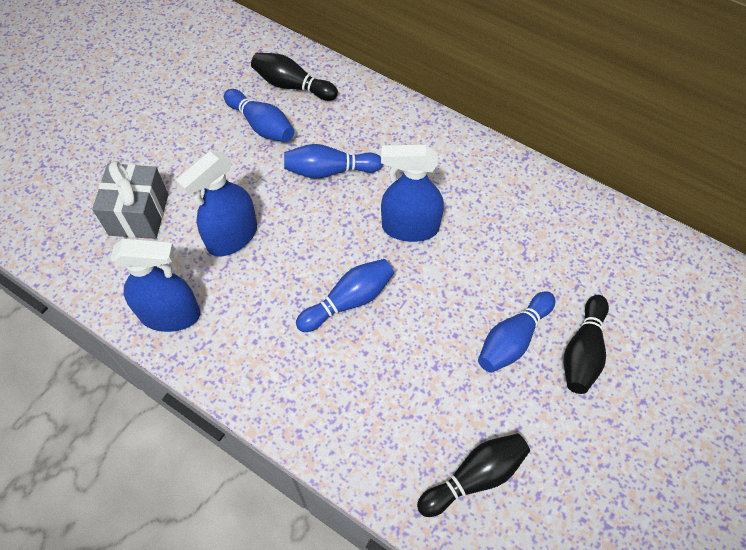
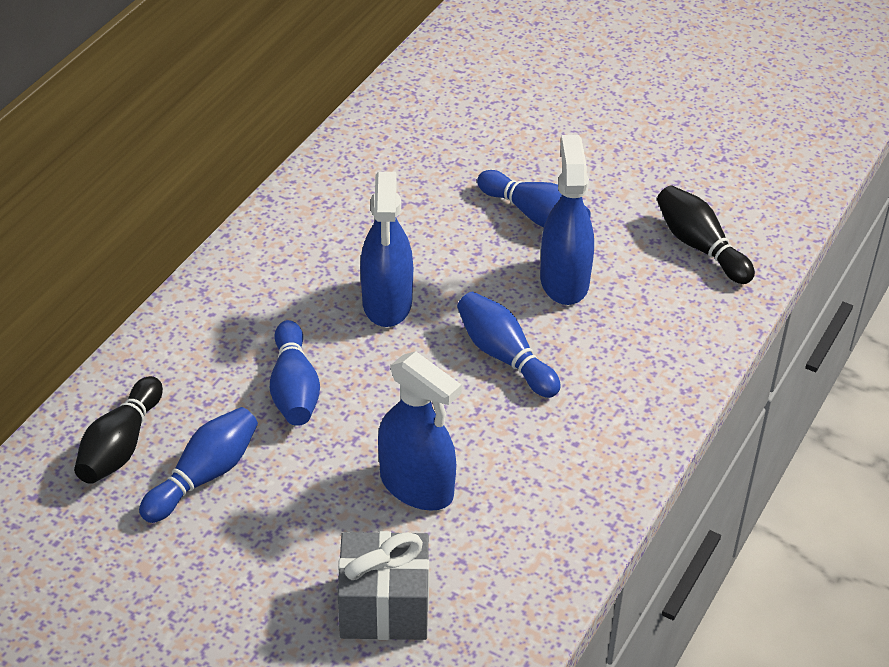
camera: 95 degrees left, 15 degrees down
blue spray bottle [110,239,200,332] -> blue spray bottle moved to [540,135,594,305]
black bowling pin [564,295,609,394] -> none

